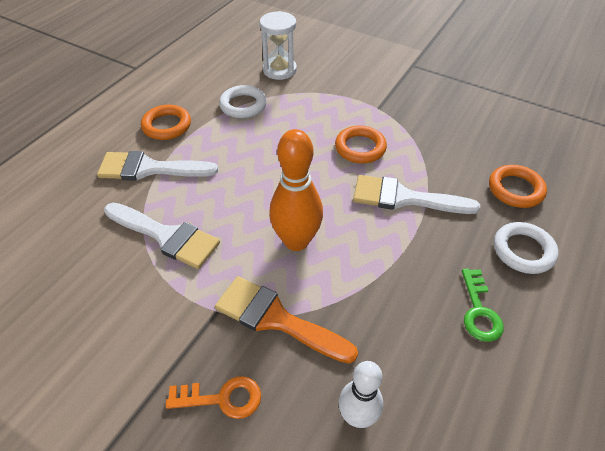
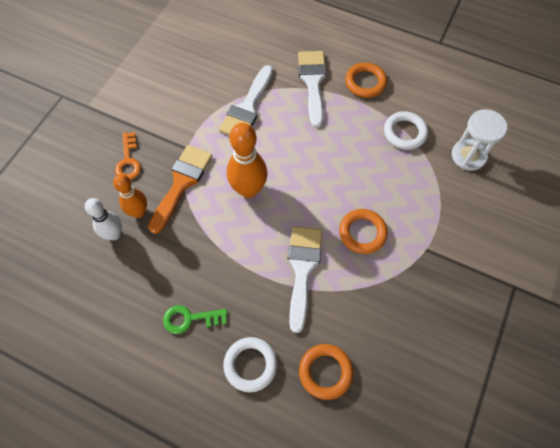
camera: 85 degrees right, 15 degrees up
none -> orange bowling pin [113,174,147,218]

